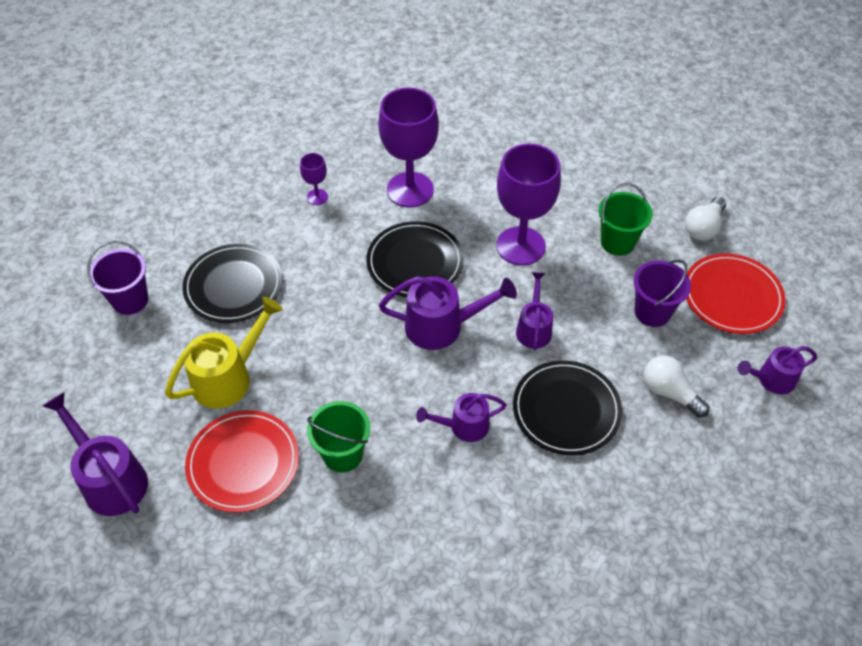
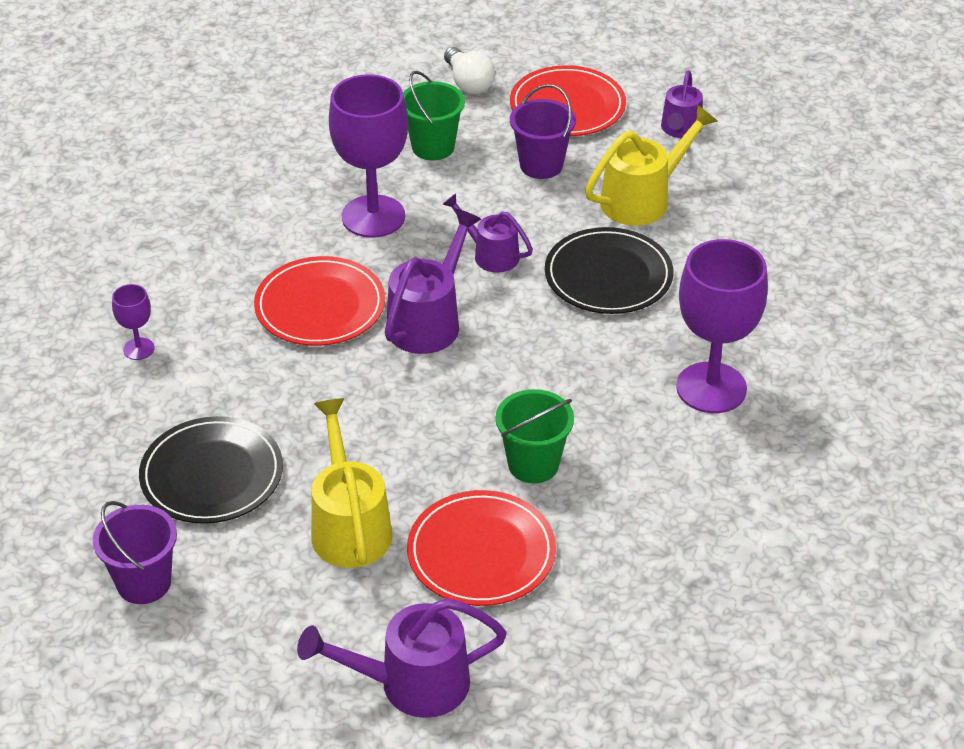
camera: 60 degrees left, 10 degrees down
black plate [366,221,464,297] -> red plate [254,256,385,346]
purple goblet [378,88,439,208] -> purple goblet moved to [676,239,768,413]
purple watering can [416,393,507,442] -> none
white light bulb [644,356,709,417] -> yellow watering can [585,105,718,226]

